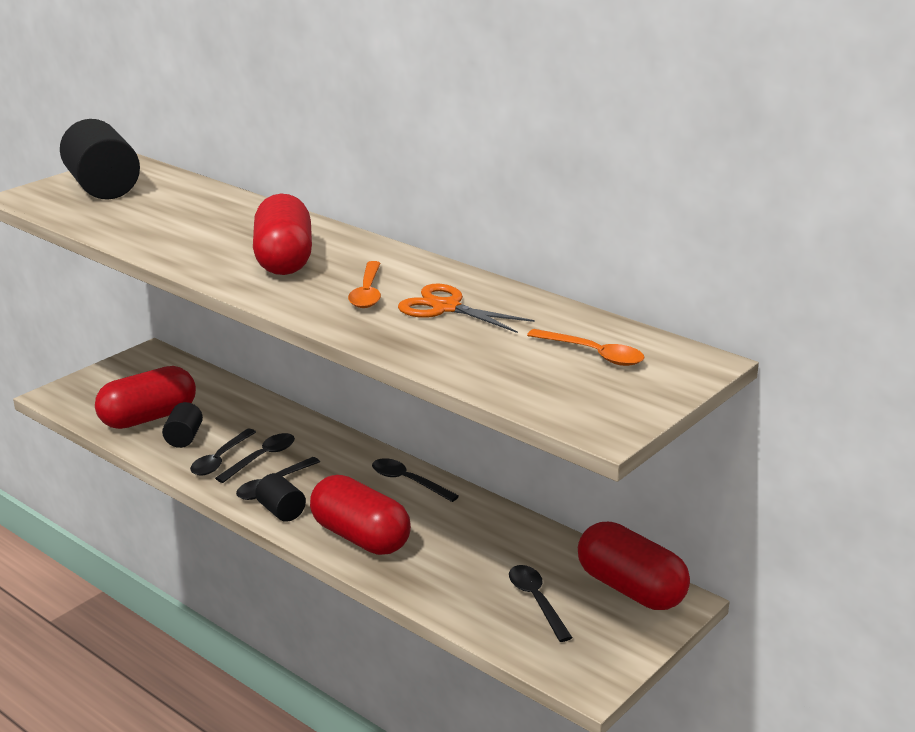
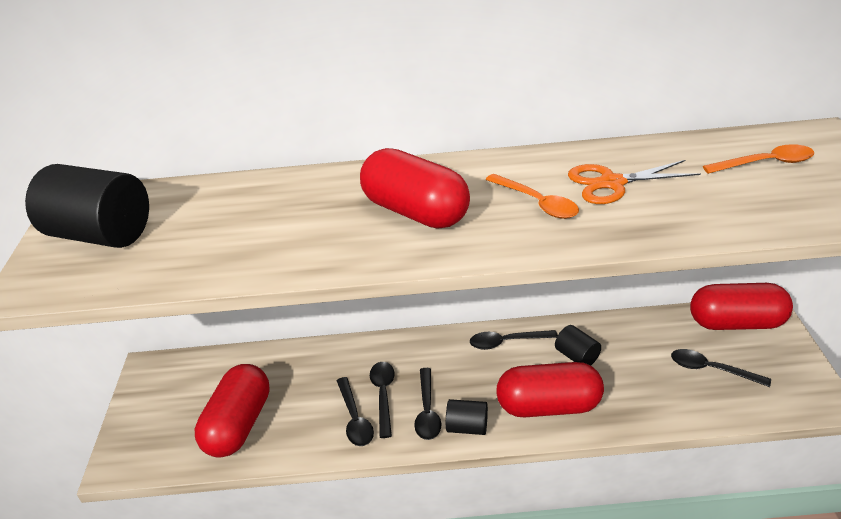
camera: 40 degrees left, 10 degrees up
black cylinder [162,402,203,448] -> black cylinder moved to [555,325,601,365]

